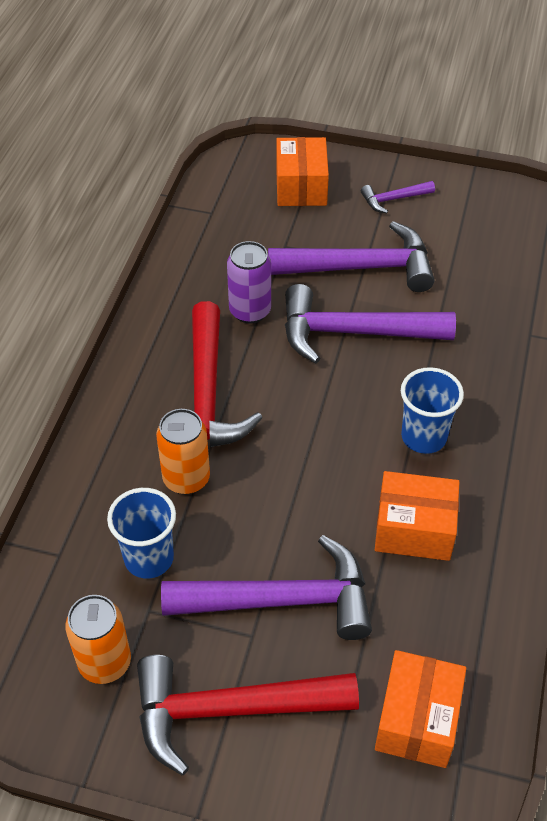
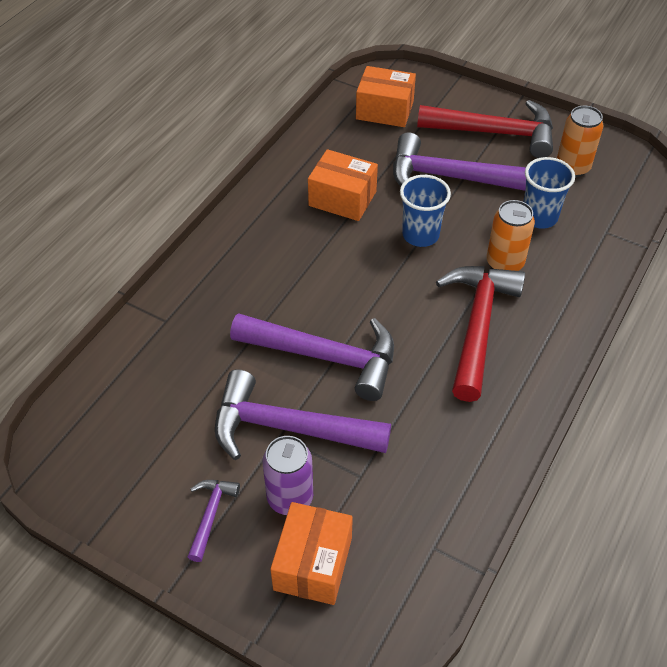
camera: 165 degrees left, 0 degrees up
purple can [227,241,271,324] -> purple can moved to [263,436,313,515]
purple hammer [361,181,435,213] -> purple hammer turned 75 degrees counterclockwise [188,480,240,562]
orange box [375,650,466,768] -> orange box turned 75 degrees clockwise [356,66,416,127]
blue cup [401,367,464,454] -> blue cup moved to [400,175,451,247]

